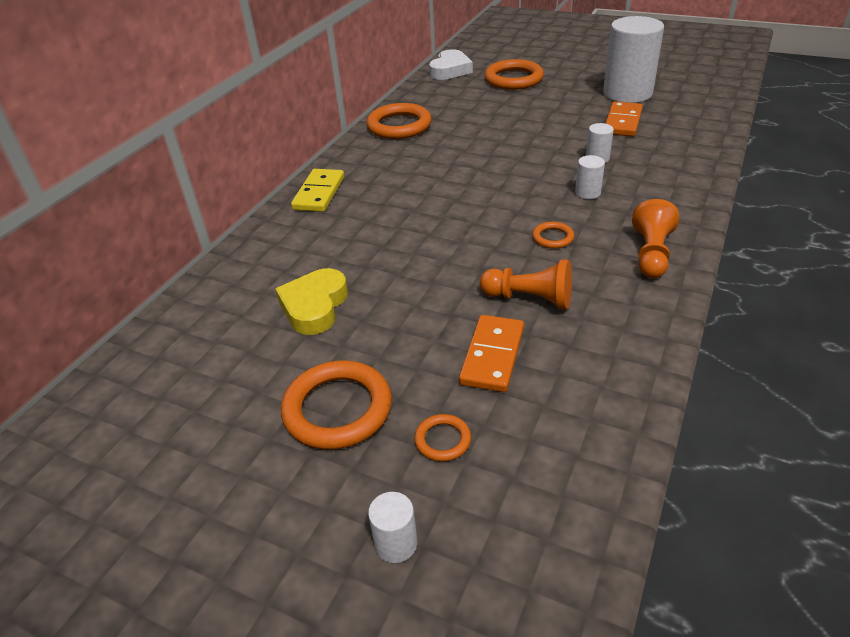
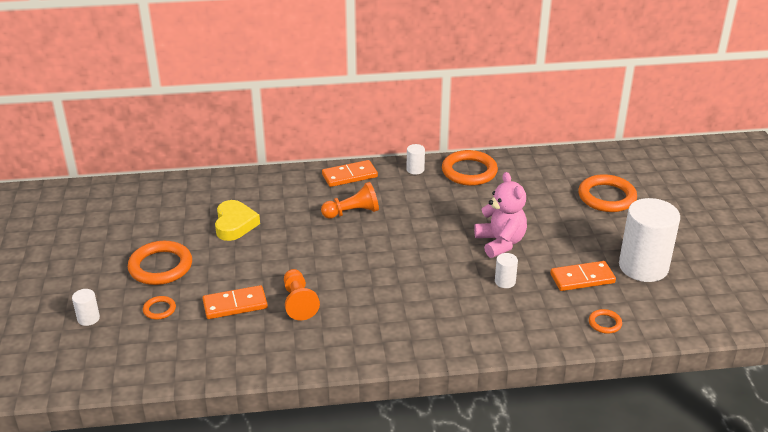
camera: 55 degrees right, 5 degrees down
yellow heart [276,268,348,335] -> yellow heart turned 105 degrees clockwise [215,200,260,241]
yellow domino [291,169,344,212] -> orange domino [322,160,378,187]
white heart [429,49,473,80] -> none
orange ring [532,222,574,249] -> orange ring moved to [589,309,622,334]
white cylinder [575,155,605,199] -> white cylinder moved to [406,144,425,175]
orange pawn [632,199,679,278] -> orange pawn moved to [321,182,379,219]
none -> pink teddy bear [474,172,527,258]

